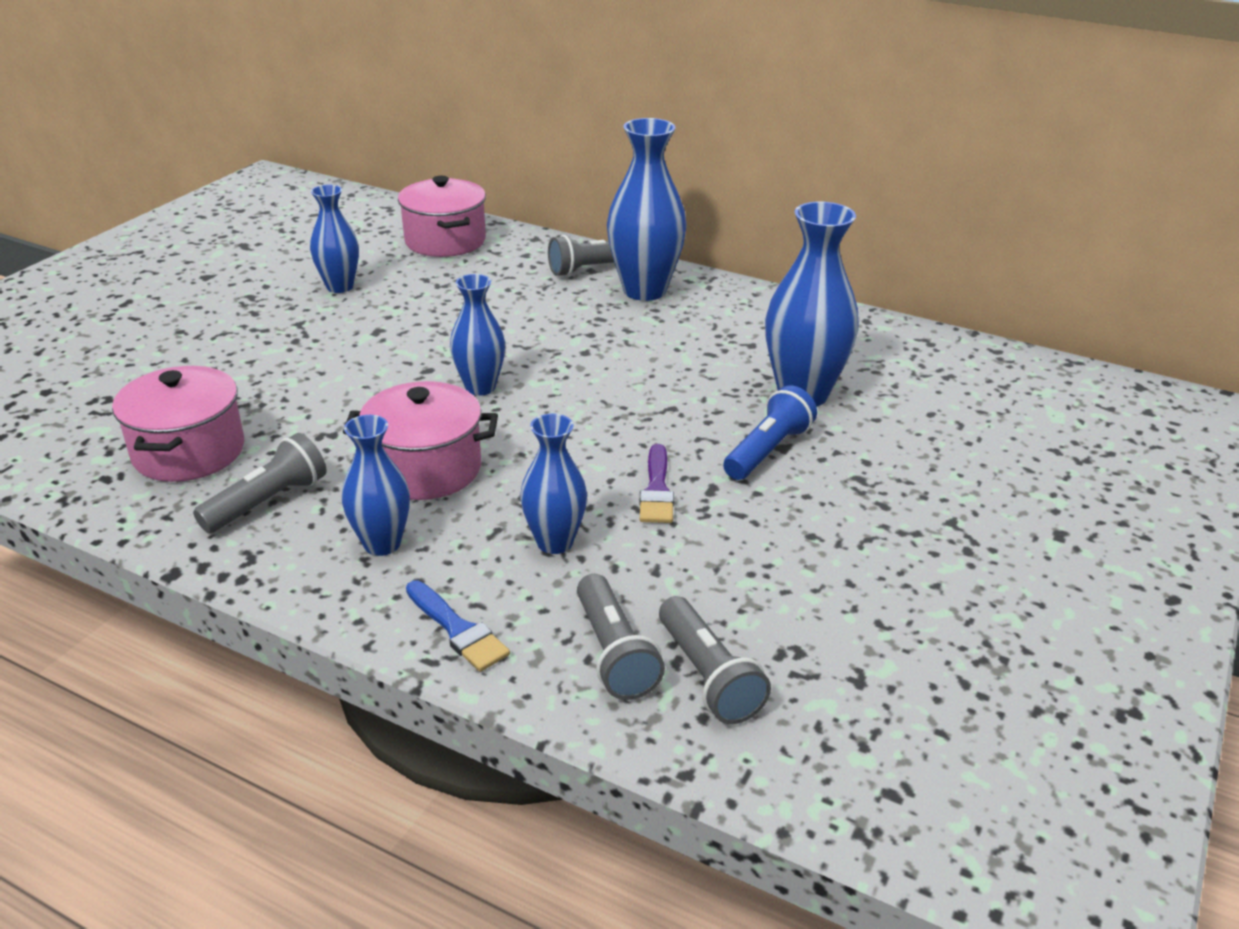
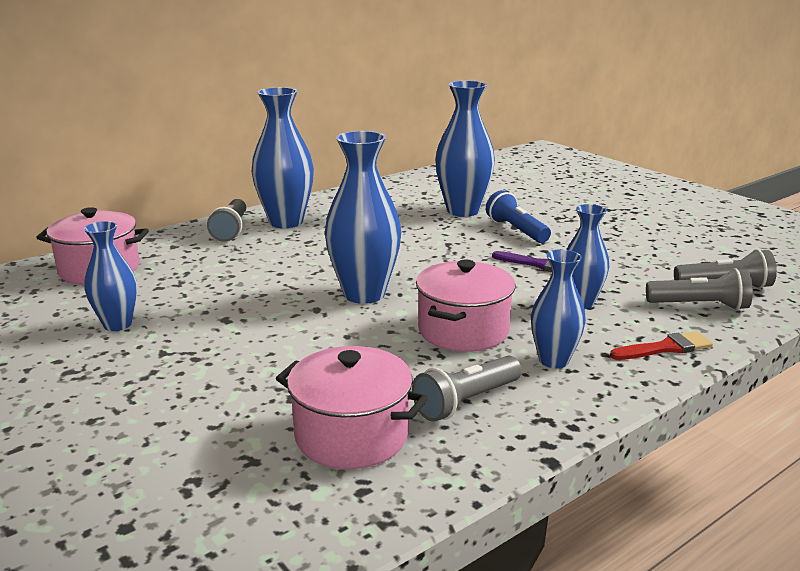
camera: 65 degrees left, 10 degrees down
grey flashlight [193,433,326,533] -> grey flashlight turned 105 degrees counterclockwise [412,356,522,422]
blue brush [406,581,510,672] -> red brush [610,331,713,360]
blue vase [450,274,505,396] -> blue vase [325,131,401,304], size x1.65

